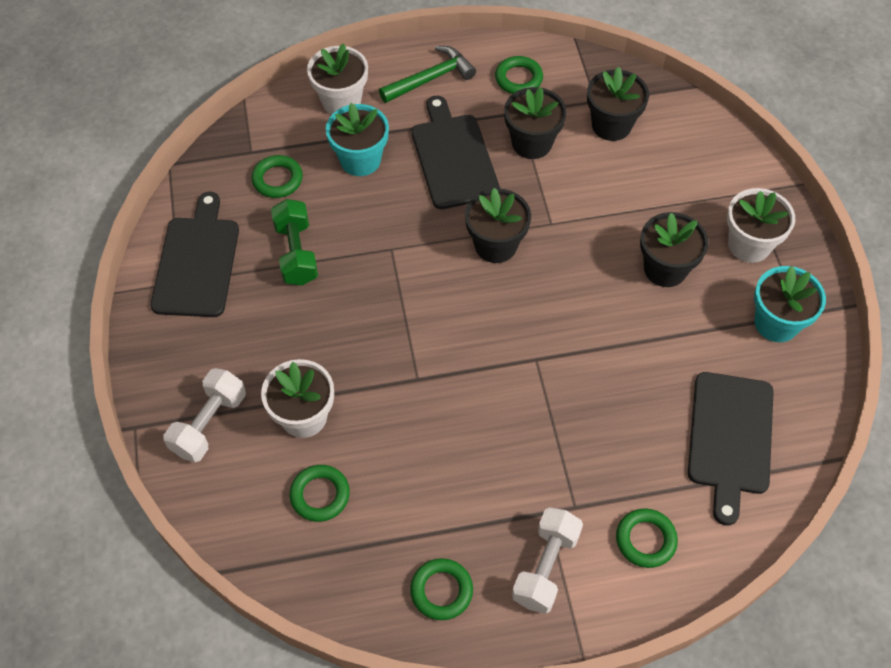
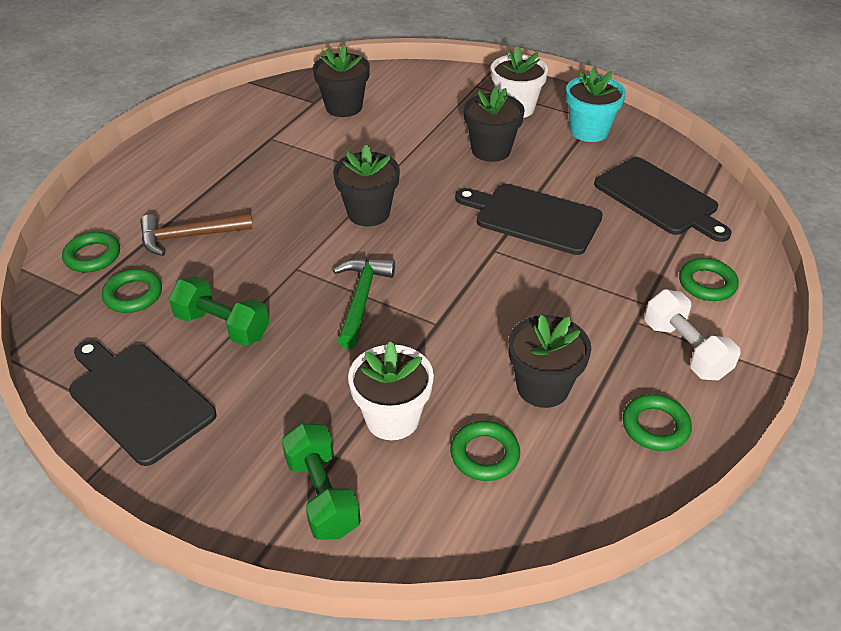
camera: 50 degrees left, 15 degrees down
white dumbbell [163,368,246,462] -> green dumbbell [282,423,361,540]
white flower pot [307,43,368,115] -> none
turquoise flower pot [326,103,389,176] -> brown hammer [140,213,253,256]
green hammer [379,46,476,103] -> green hammer moved to [333,258,395,349]
black cutting board [412,96,500,209] -> black cutting board moved to [455,184,603,255]
green ring [495,56,543,94] -> green ring moved to [62,232,120,273]
black flower pot [504,87,567,159] -> black flower pot moved to [508,315,591,408]

